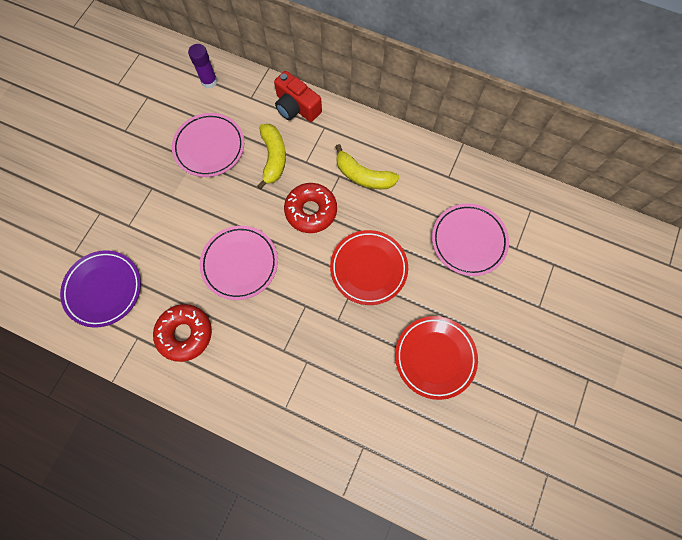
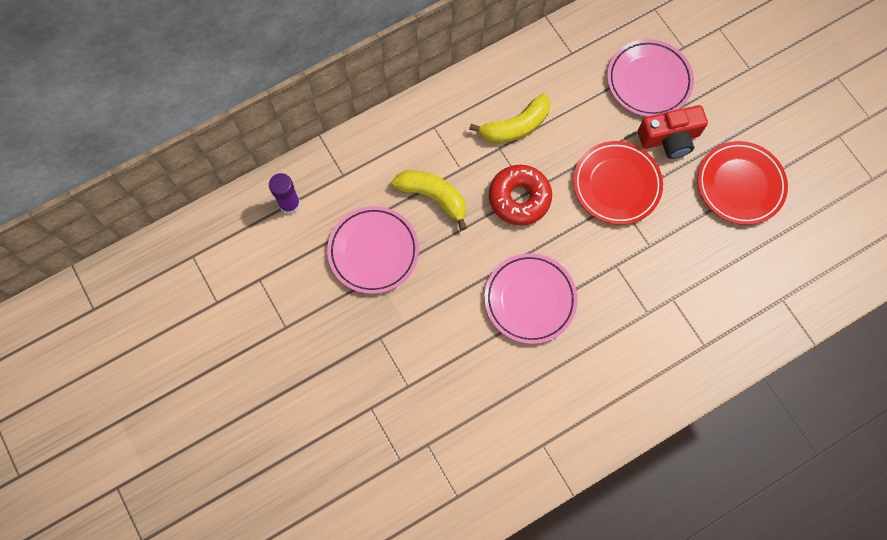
camera: 55 degrees left, 0 degrees up
purple plate [60,250,141,328] -> none
red donut [153,304,212,362] -> none
red camera [274,71,322,122] -> red camera moved to [638,105,708,159]

